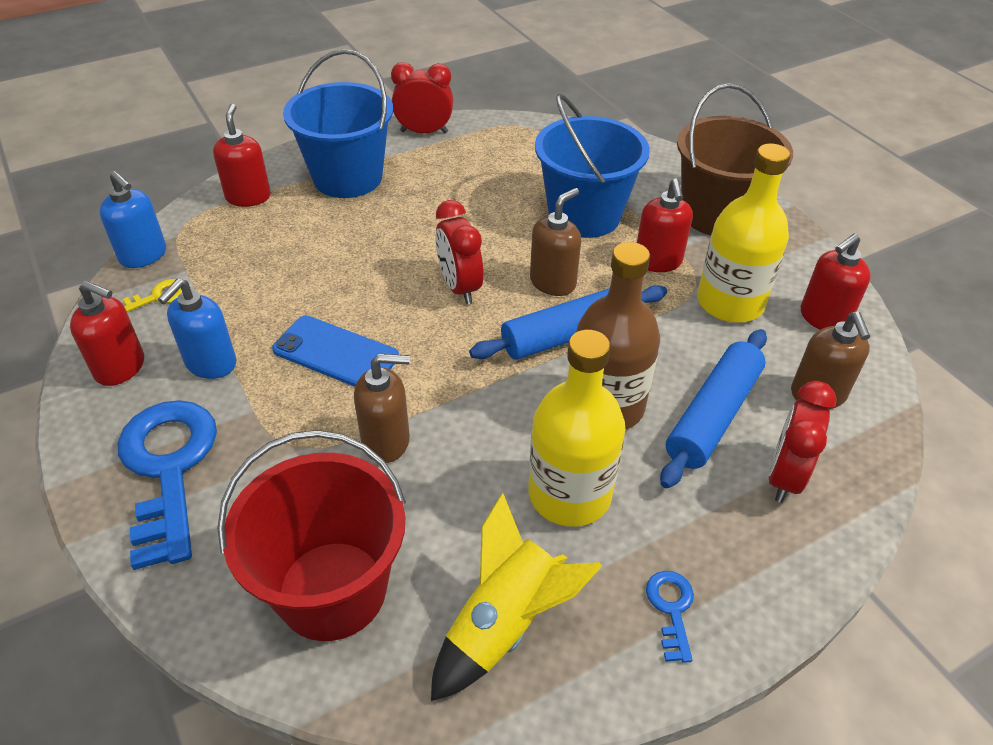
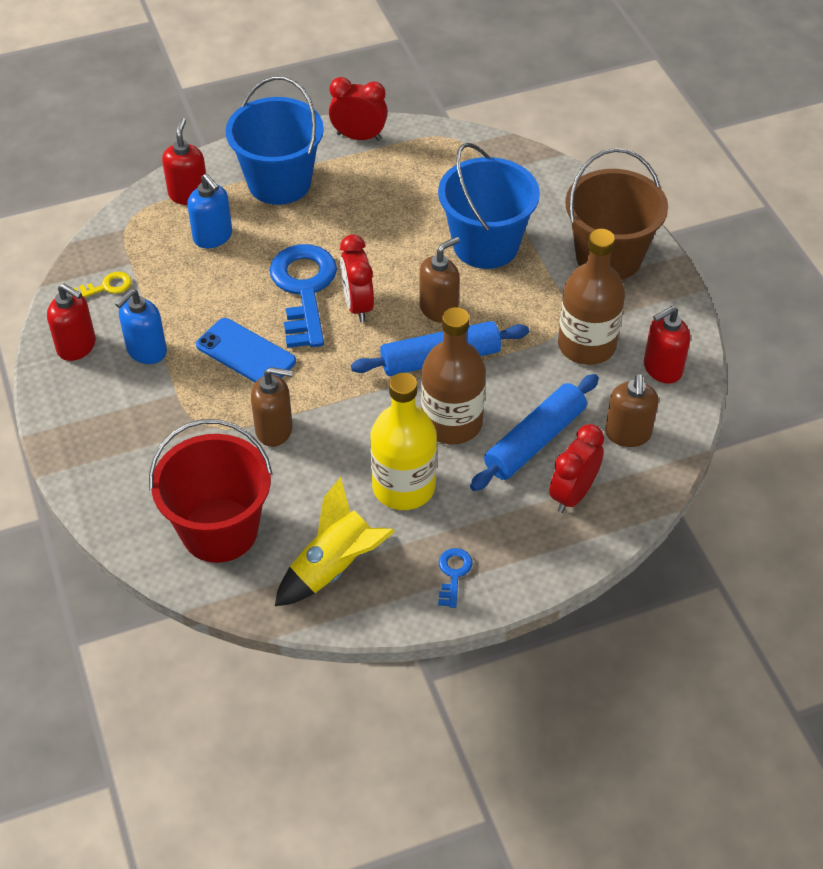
camera: 10 degrees right, 5 degrees up
blue soap dispenser [99,171,166,268] -> blue soap dispenser moved to [187,174,232,248]
blue key [117,400,217,570] -> blue key moved to [269,244,337,348]
red soap dispenser [637,178,693,272] -> none
yellow bottle [697,143,790,323] -> brown bottle [558,229,625,365]

